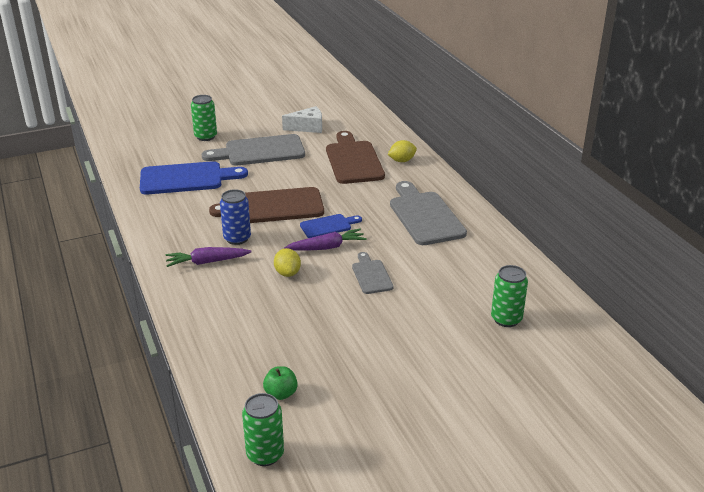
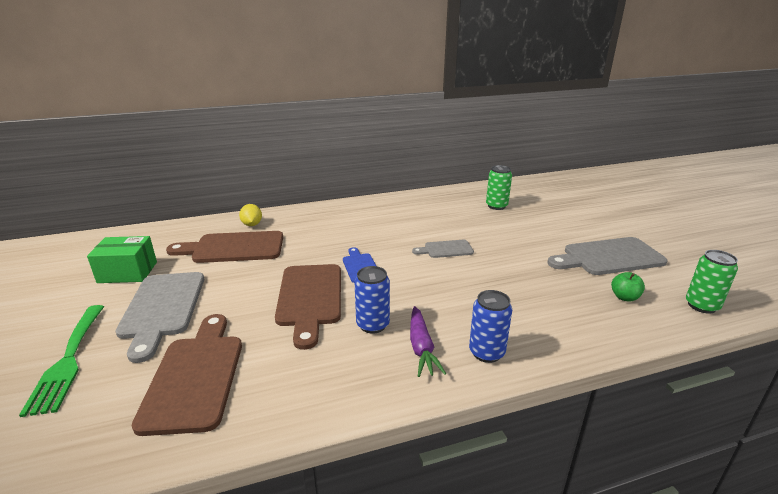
camera: 85 degrees left, 5 degrees down
blue cutting board [140,161,248,195] -> brown cutting board [132,314,242,436]
green can [191,95,217,141] -> green fork [19,305,104,417]
yellow lemon [274,248,301,277] -> none
white cheese [282,106,322,133] -> green box [87,236,157,283]
purple carrot [284,229,367,251] -> none
grey cutting board [390,181,467,245] -> grey cutting board moved to [547,237,668,275]
none -> blue can [469,290,512,363]

